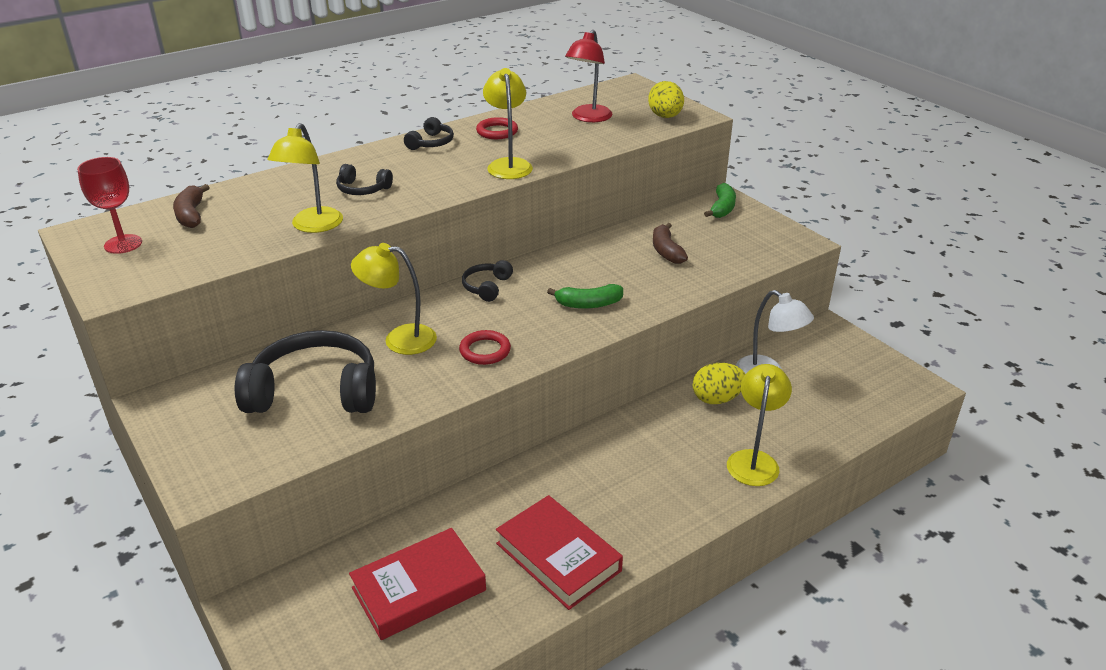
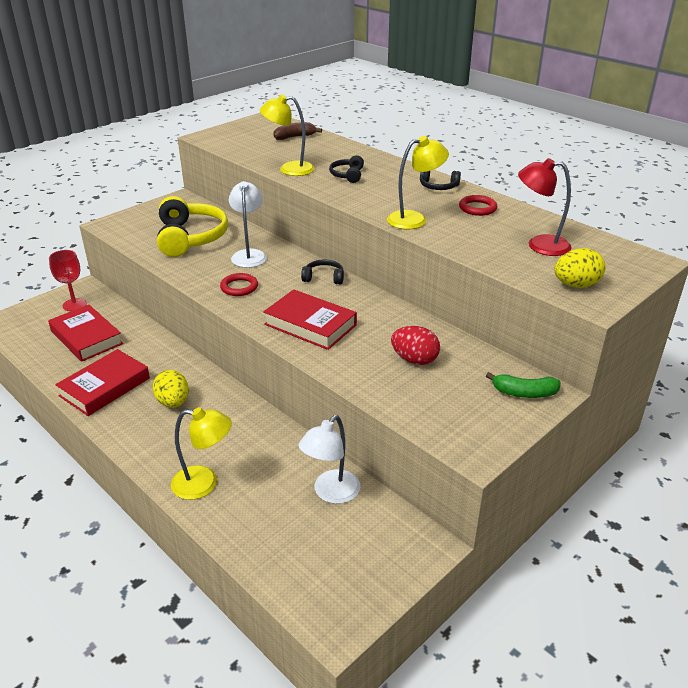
camera: 80 degrees right, 0 degrees up
red goblet [77,157,142,254] -> red goblet moved to [49,250,87,311]
black headphones [235,330,376,413] -> yellow headphones [157,196,228,257]
yellow lamp [351,243,437,355] -> white lamp [229,181,267,268]
green banana [547,284,623,309] -> red book [263,289,357,350]
brown banana [653,223,688,264] -> red egg [391,326,440,365]
yellow egg [693,363,745,404] -> yellow egg moved to [153,370,189,408]

